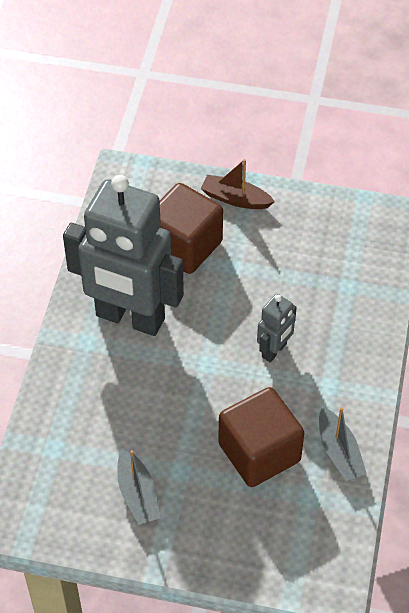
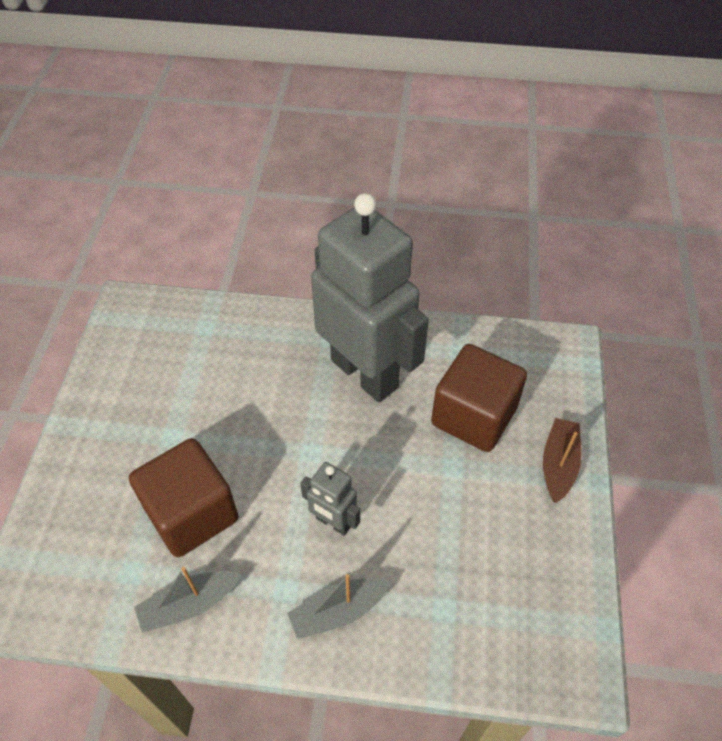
camera: 85 degrees right, 0 degrees up
grey robot [63,175,184,336] -> grey robot turned 120 degrees clockwise [311,193,429,403]
grey boat [117,448,161,525] -> grey boat moved to [287,574,391,639]

